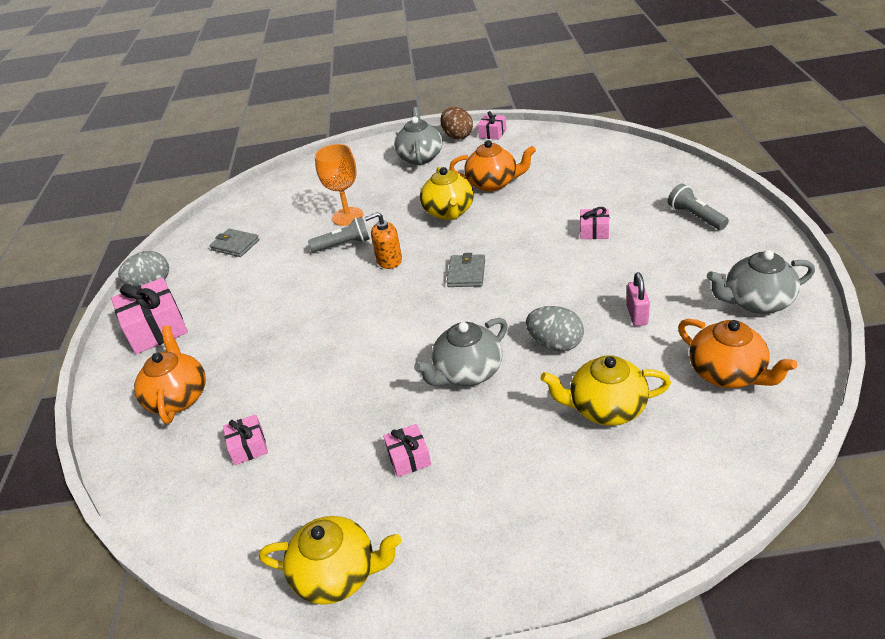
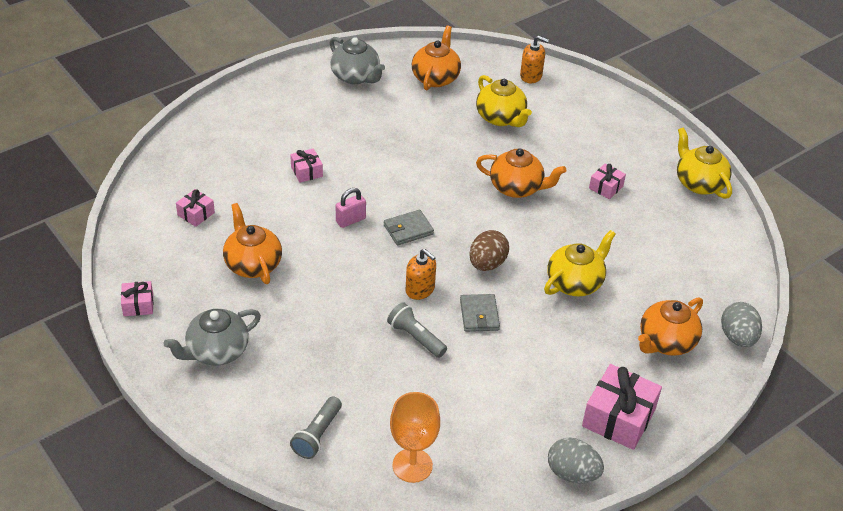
camera: 130 degrees left, 5 degrees up
grey wallet [209,229,259,257] -> grey wallet moved to [460,294,500,332]
pink gift [223,414,268,465] -> pink gift moved to [176,189,215,227]
orange goblet [315,144,363,226] -> orange goblet moved to [390,392,440,483]
grey teapot [414,318,508,386] -> orange teapot [476,149,566,198]
yellow teapot [420,167,474,220] -> yellow teapot moved to [544,230,616,296]
brown egg [441,107,473,140] -> brown egg moved to [469,230,509,271]
grey egg [526,306,584,352] -> grey egg moved to [721,302,762,347]
pink padlock [626,272,650,326] -> pink padlock moved to [336,188,366,228]
grey flashlight [668,184,729,230] -> grey flashlight moved to [290,397,342,459]
none -> orange soap dispenser [520,36,549,83]

